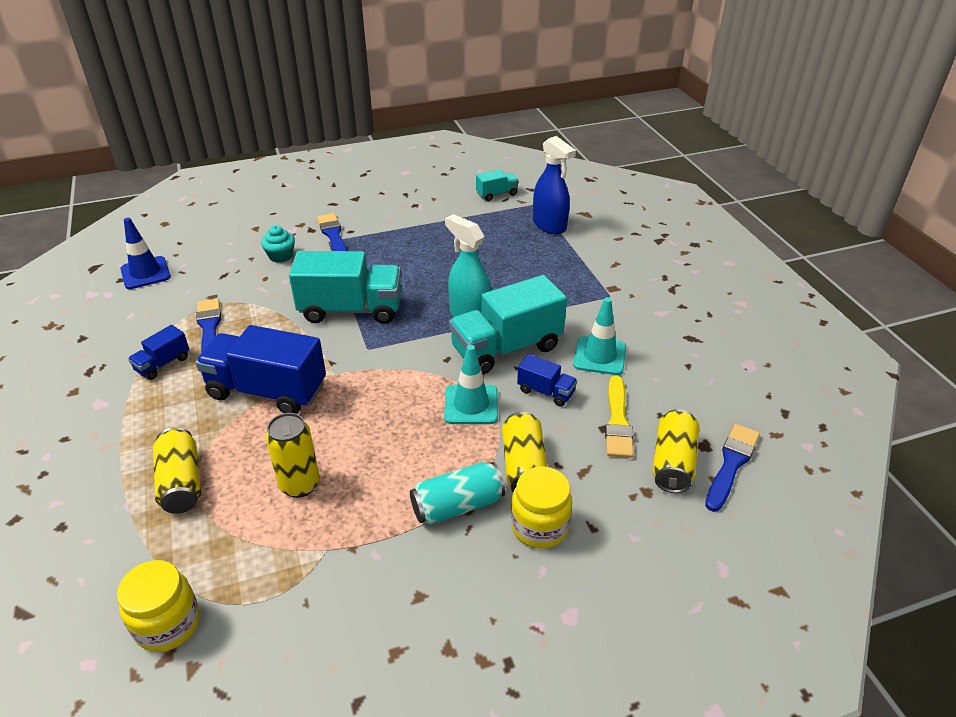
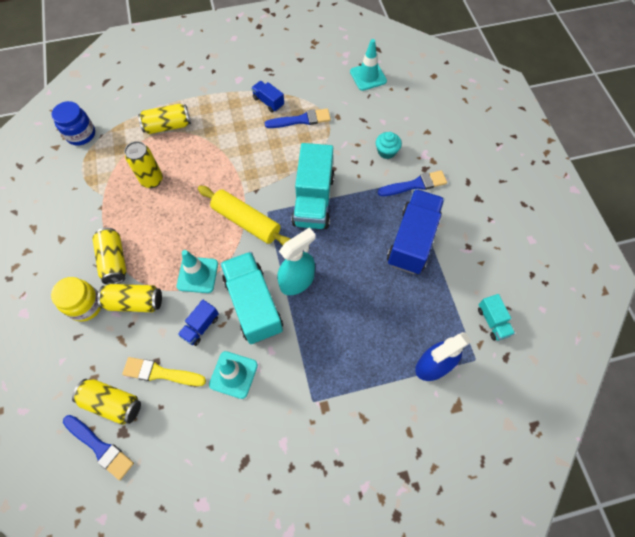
camera: 95 degrees right, 25 degrees up
yellow jar [117,560,200,652] -> blue jar [52,101,95,146]
blue traffic cone [120,218,171,289] -> turquoise traffic cone [350,39,387,91]
blue truck [195,325,326,414] -> blue truck moved to [387,189,444,274]
turquoise can [410,462,505,525] -> yellow can [92,228,127,285]
none -> yellow rolling pin [198,186,290,245]

